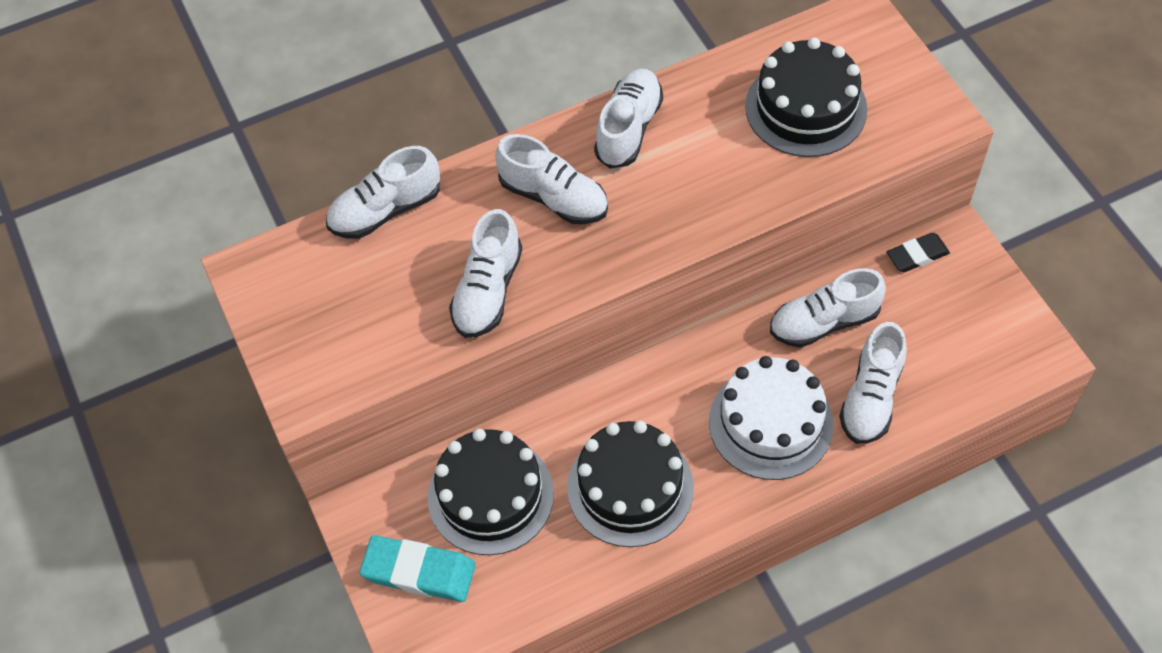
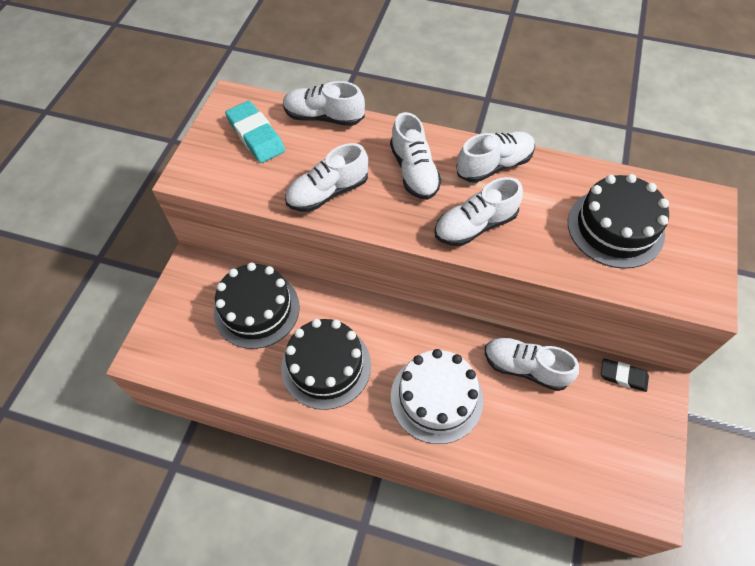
camera: 40 degrees right, 0 degrees up
turquoise eraser [360,535,476,602] -> turquoise eraser moved to [225,101,285,163]
white shoe [839,322,907,444] -> white shoe moved to [434,177,523,246]

